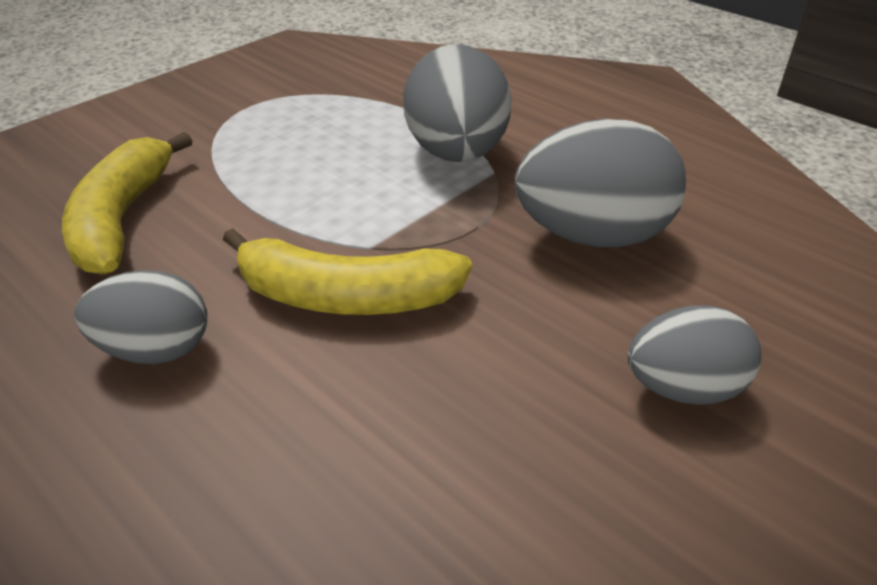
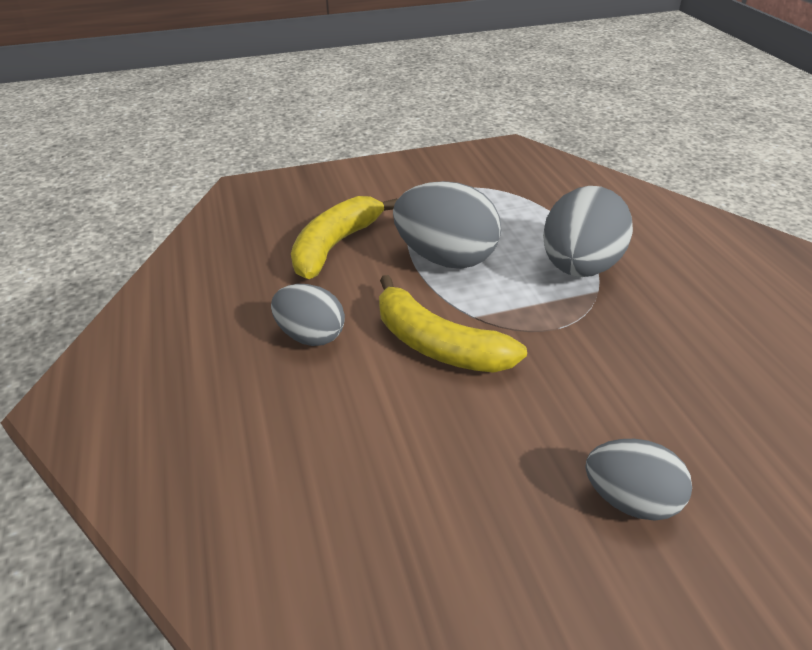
camera: 30 degrees right, 0 degrees up
grey egg [515,119,686,247] -> grey egg moved to [393,181,501,269]

